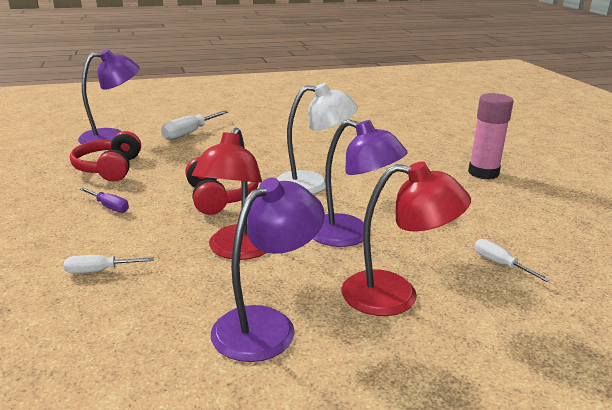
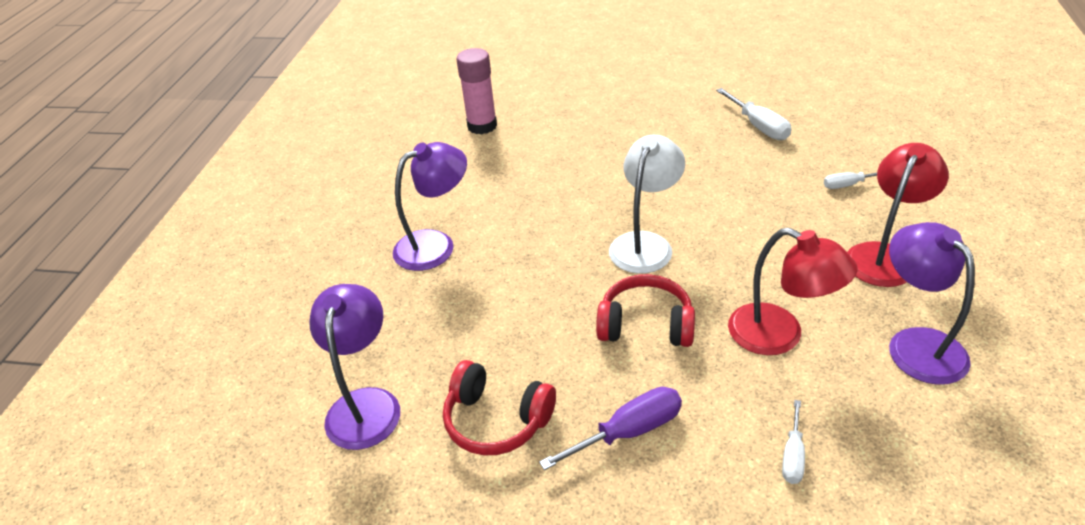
camera: 60 degrees left, 15 degrees up
purple screwdriver [80,188,129,213] -> purple screwdriver [539,387,682,470], size x1.66
white screwdriver [161,111,228,140] -> white screwdriver moved to [716,88,791,140]
purple lamp [313,119,407,247] -> purple lamp moved to [393,142,467,271]
pink glue stick [468,93,513,179] -> pink glue stick moved to [456,48,497,134]

